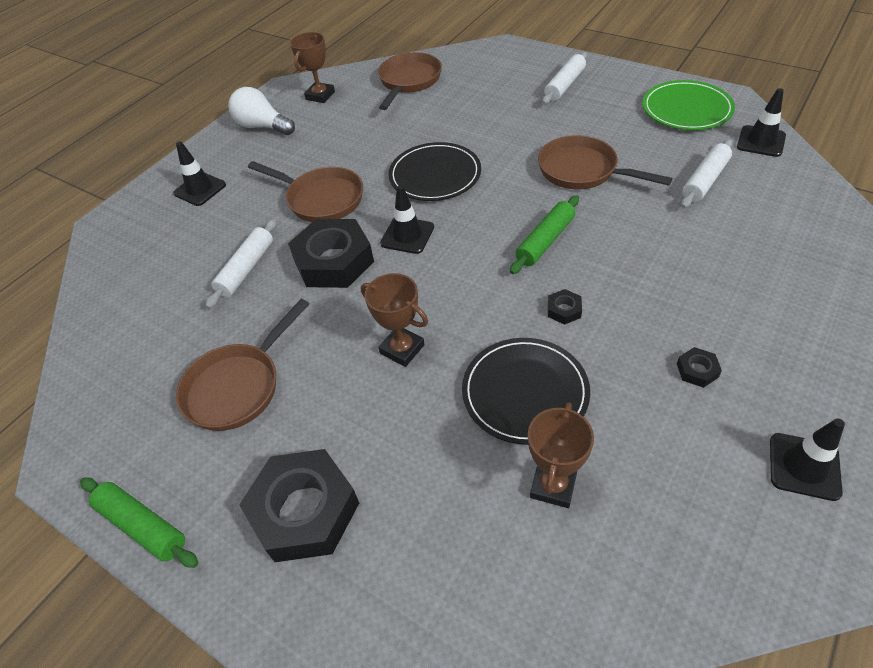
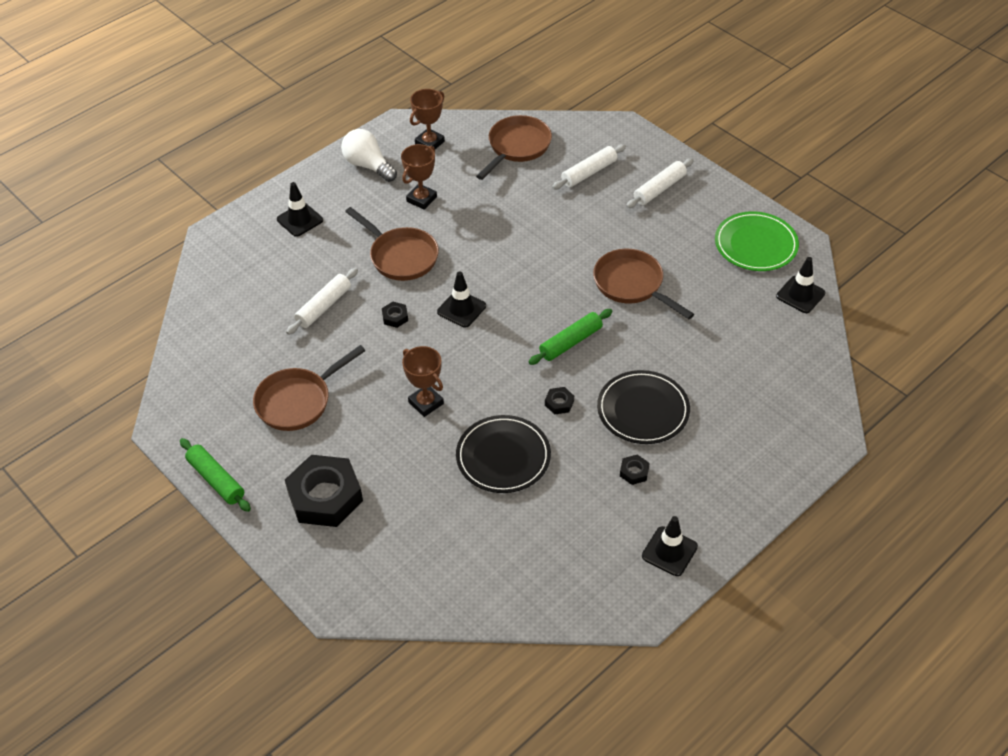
camera: 10 degrees right, 0 degrees up
black nut [288,219,374,288] -> black nut [382,302,408,328], size x0.41
black plate [388,142,481,201] -> black plate moved to [597,370,690,444]
brown trophy [528,402,594,508] -> brown trophy moved to [401,144,437,210]
white rolling pin [681,139,733,208] -> white rolling pin moved to [552,144,626,190]

